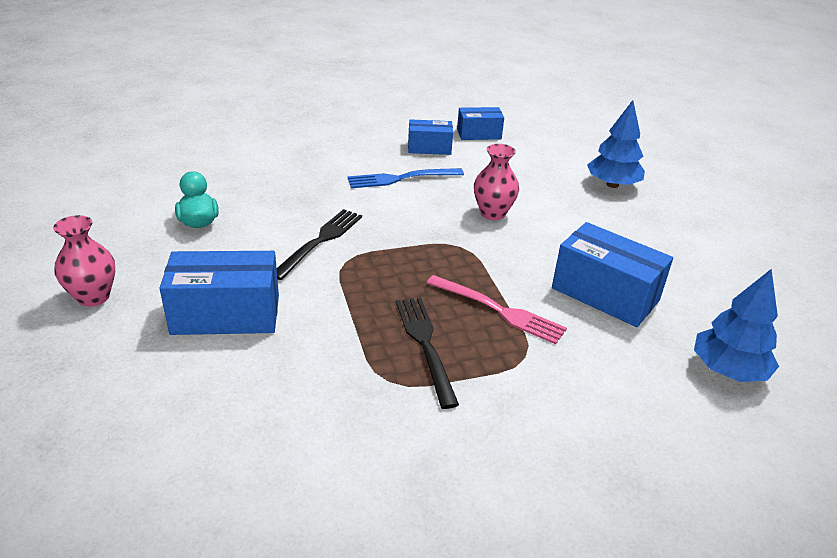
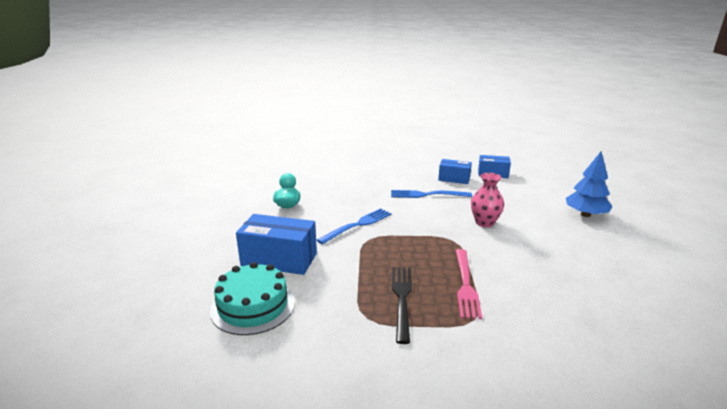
camera: 20 degrees right, 10 degrees down
pink vase [53,215,115,307] -> none
black fork [277,209,362,280] -> blue fork [317,208,392,244]
pink fork [426,275,567,344] -> pink fork turned 45 degrees clockwise [456,249,482,319]
blue box [552,222,673,327] -> none
blue tree [694,269,779,382] -> none
none -> turquoise cake [210,262,295,335]

